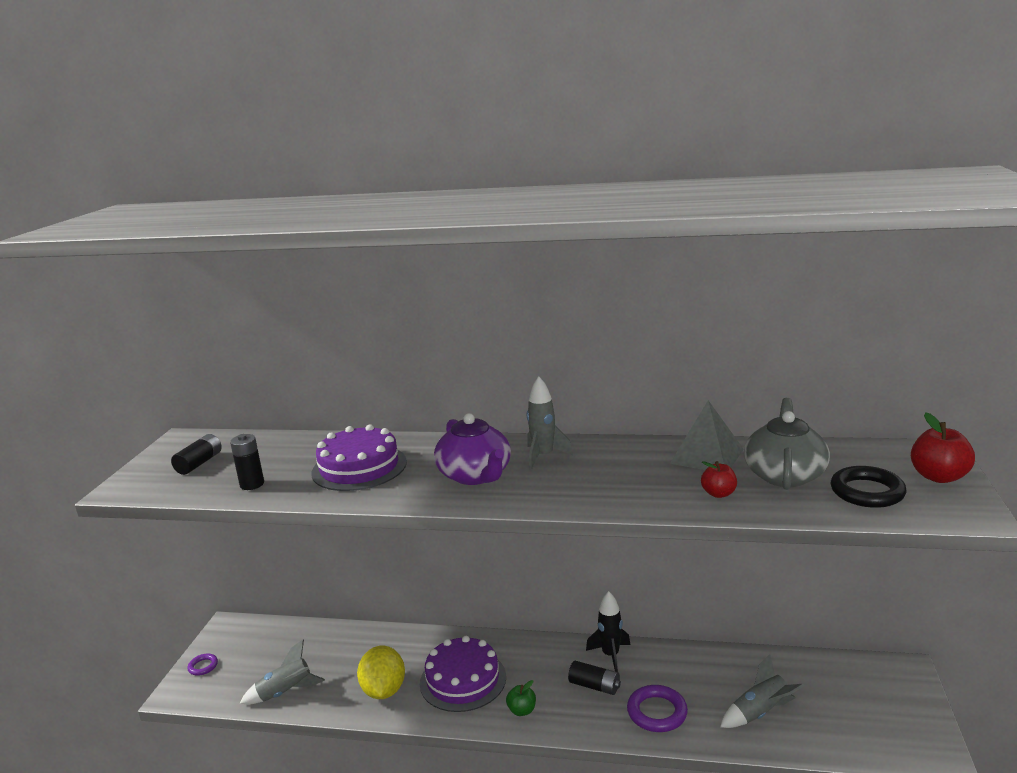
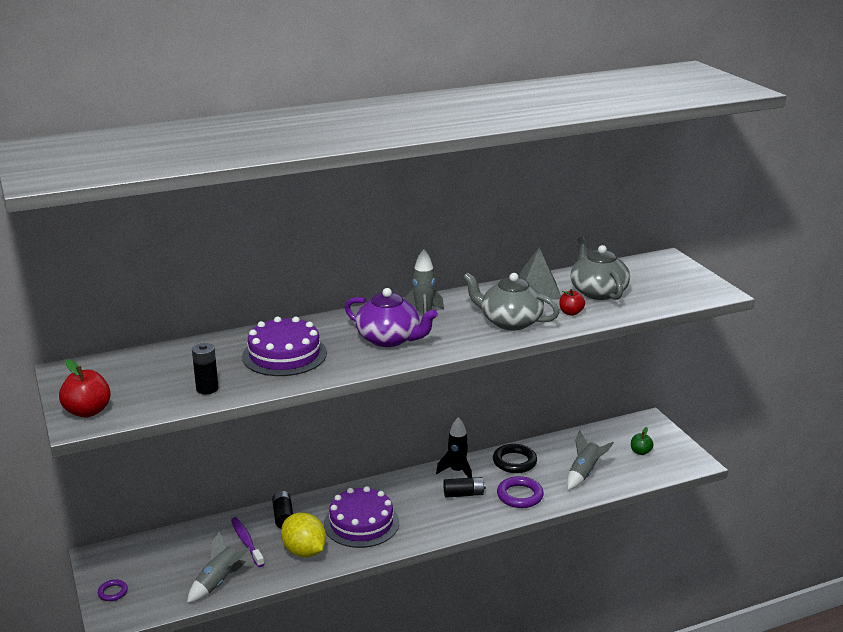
camera: 35 degrees left, 5 degrees up
black battery [171,434,222,475] -> black battery moved to [272,491,293,529]
green apple [506,680,536,716] -> green apple moved to [631,427,654,455]
black ring [831,466,907,508] -> black ring moved to [493,444,537,473]
red apple [911,413,975,483] -> red apple moved to [59,359,111,418]
none -> purple toothbrush [231,517,264,567]
none -> grey teapot [463,272,559,330]

